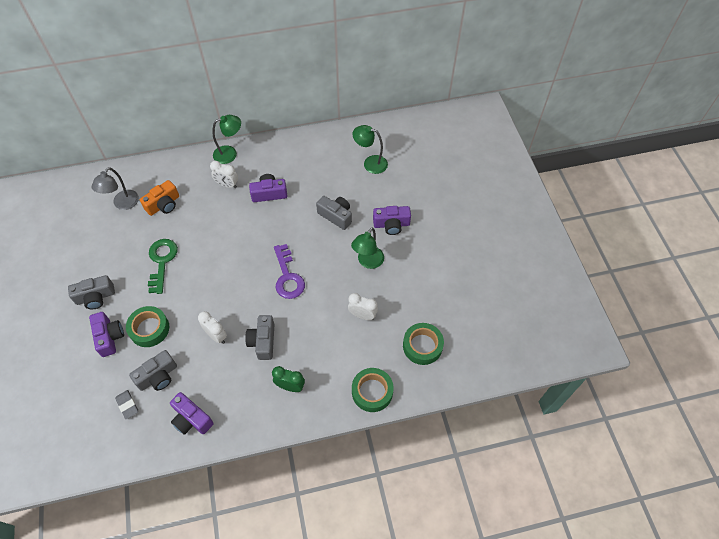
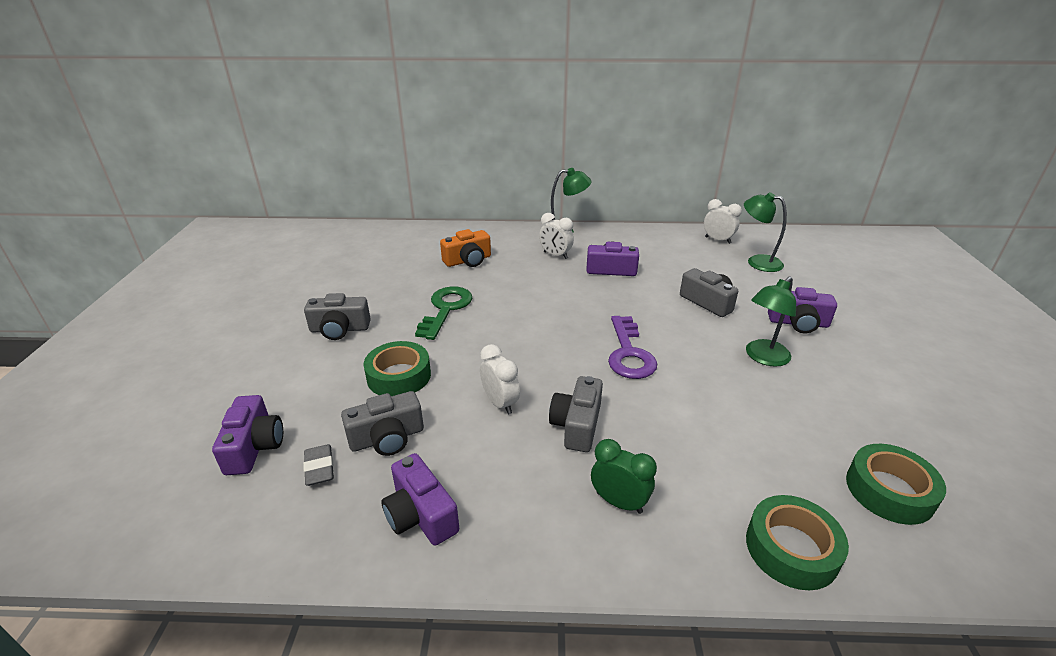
camera: 15 degrees right, 25 degrees down
purple camera [89,312,124,357] -> purple camera moved to [212,395,283,475]
grey lamp [91,167,139,210] -> none
white clock [348,293,378,320] -> white clock moved to [704,199,742,244]

